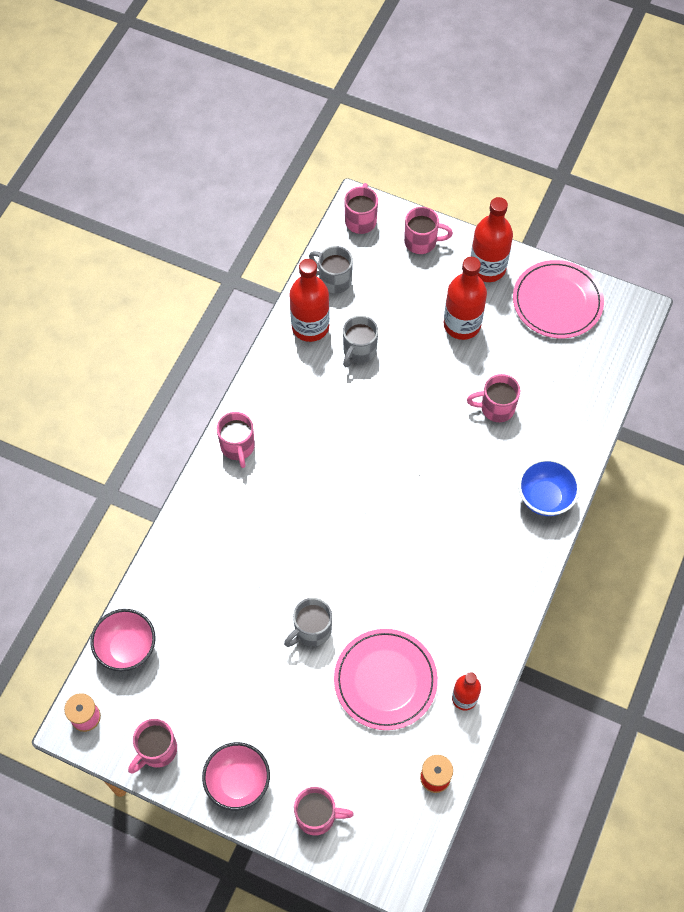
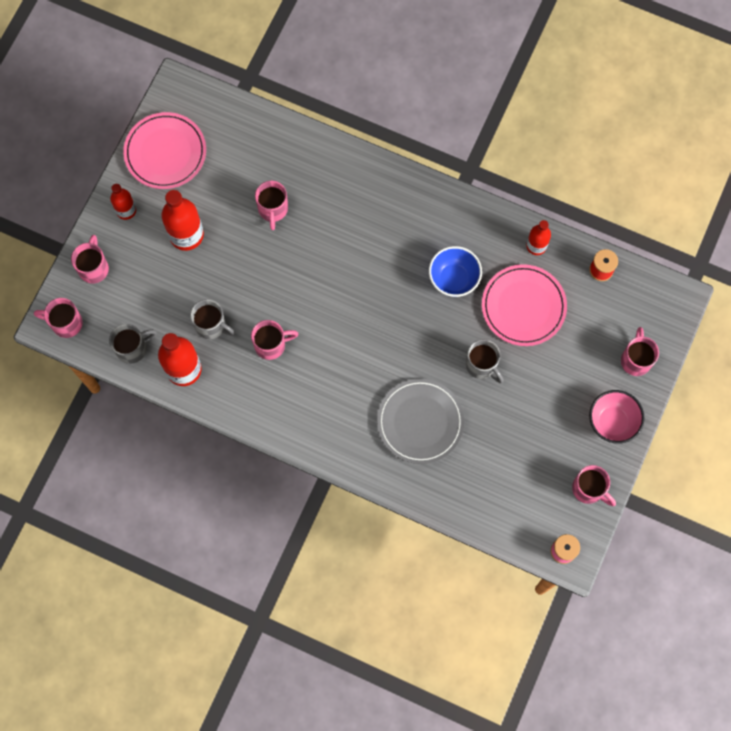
camera: 90 degrees left, 10 degrees up
pink bowl [90,609,156,671] -> none
pink mug [217,412,255,468] -> pink mug moved to [251,320,298,360]
grey mug [309,246,353,294] -> grey mug turned 150 degrees counterclockwise [109,324,157,364]
red bottle [470,197,513,282] -> red bottle [110,184,136,220], size x0.59
blue bowl [518,459,580,516] -> blue bowl moved to [429,246,482,297]
none -> grey plate [377,379,464,464]

